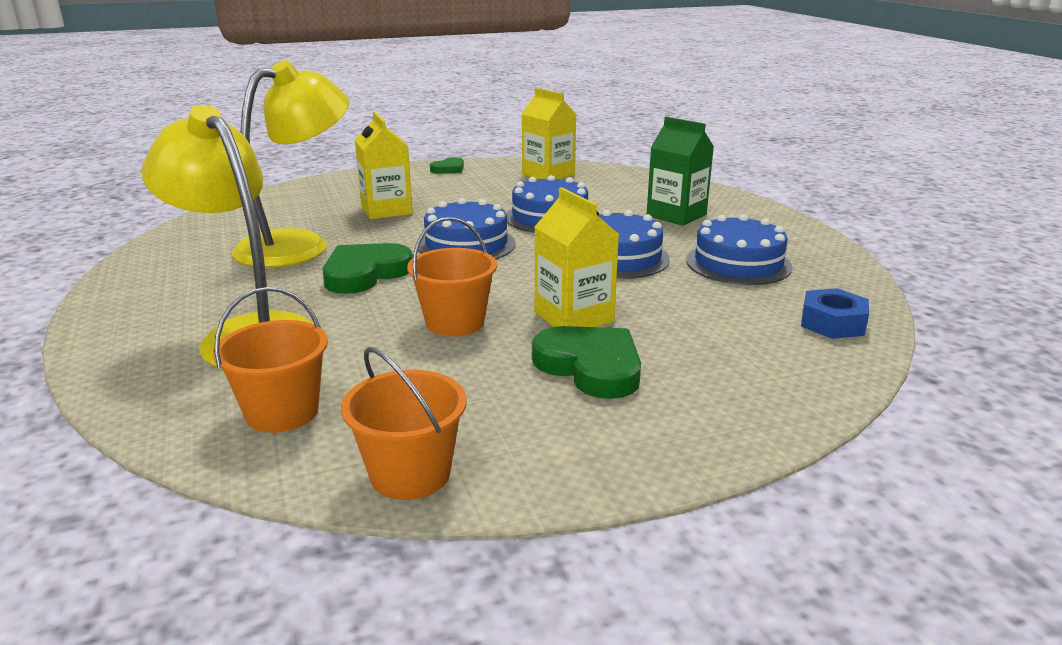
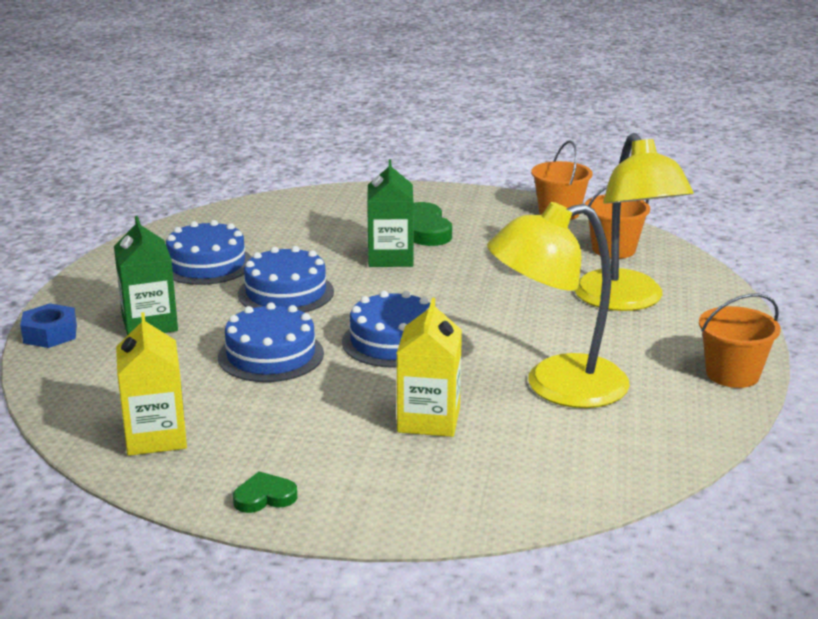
camera: 150 degrees left, 0 degrees up
green heart [323,243,413,294] -> none
orange bucket [407,217,497,336] -> orange bucket moved to [699,294,781,388]
yellow carton [535,187,620,327] -> green carton [367,159,414,267]
blue nut [801,288,869,339] -> blue nut moved to [20,303,77,348]

